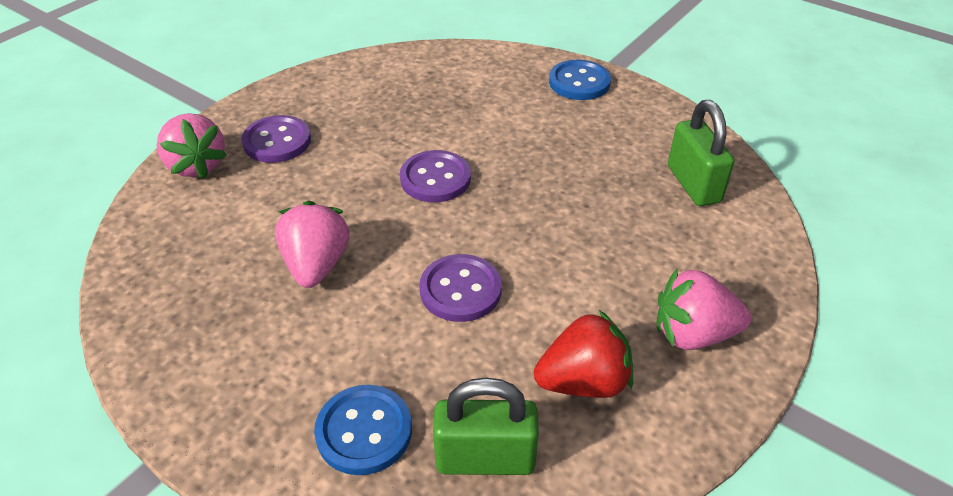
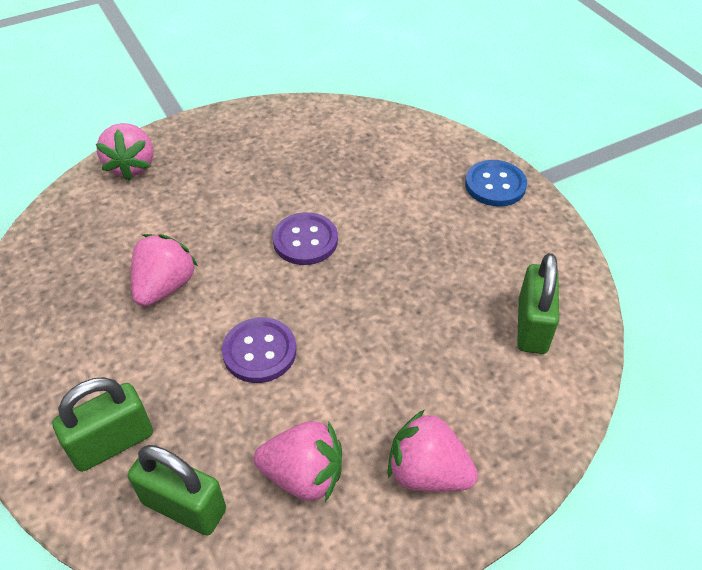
camera: 25 degrees right, 5 degrees up
purple button [241,115,311,163] -> none
blue button [314,385,412,475] -> green padlock [52,377,153,472]
red strawberry [534,310,633,398] -> pink strawberry [254,421,342,502]

